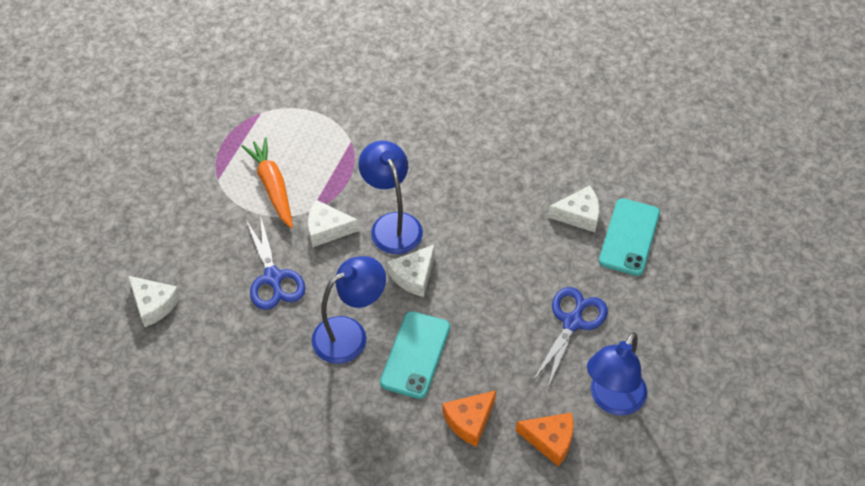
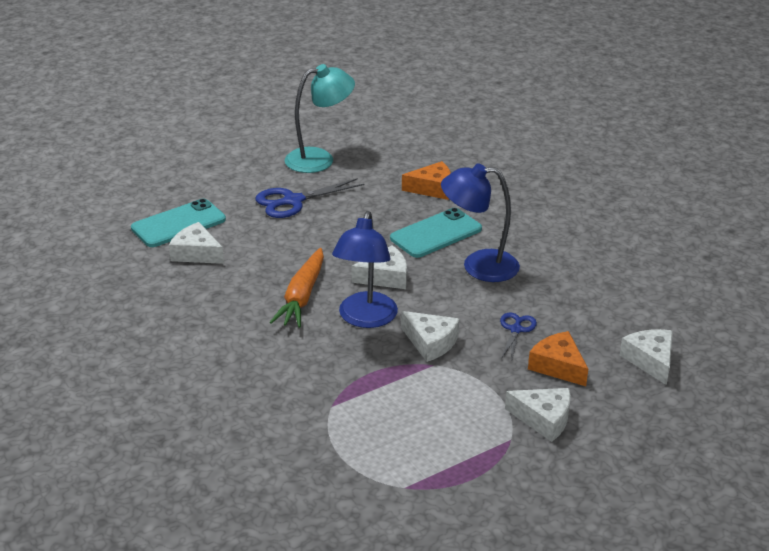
camera: 145 degrees left, 20 degrees down
orange carrot [242,137,293,228] -> orange carrot moved to [270,248,324,328]
blue scissors [246,215,305,310] -> blue scissors [500,313,537,362], size x0.59
orange cheese [516,413,573,467] -> orange cheese moved to [528,331,588,386]
blue lamp [587,332,647,416] -> turquoise lamp [285,64,355,173]
none -> white cheese [505,388,571,442]

